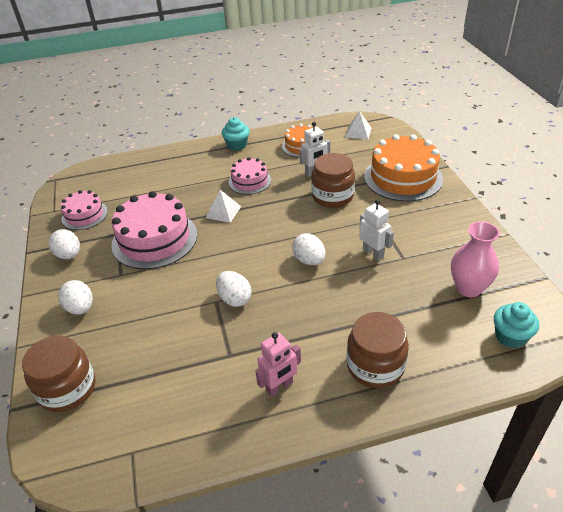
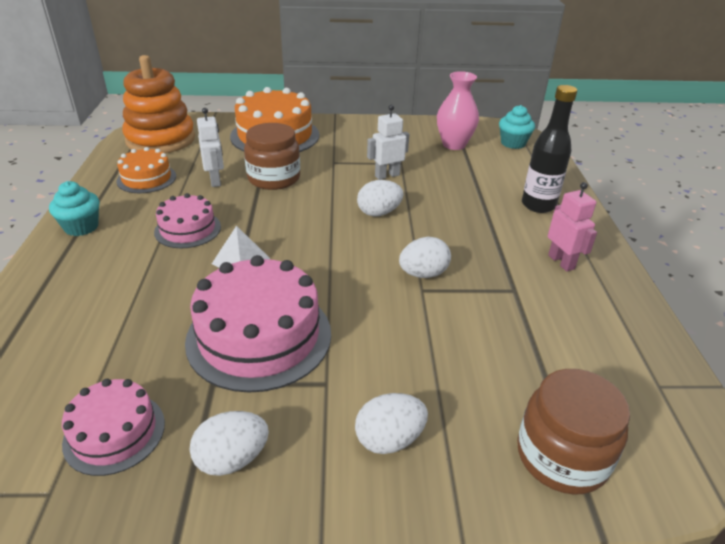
camera: 80 degrees left, 5 degrees down
white pyramid [345,111,371,140] -> orange stacking toy [122,55,195,153]
brown jar [346,312,409,388] -> black bottle [522,85,577,213]

